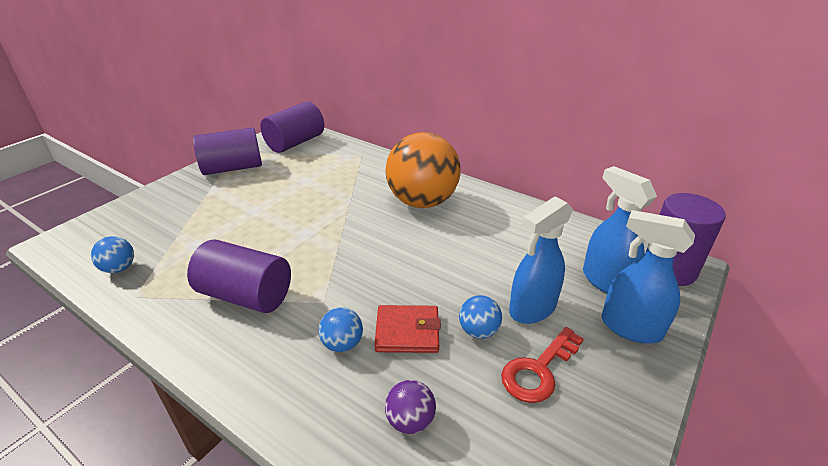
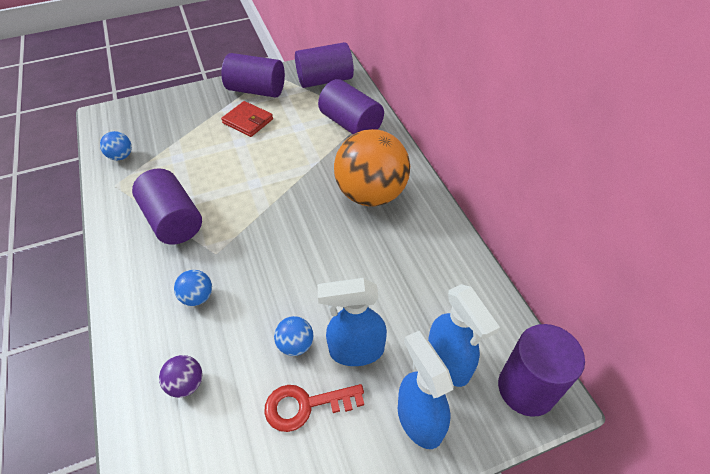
camera: 35 degrees right, 15 degrees up
red wallet [374,305,441,353] -> red wallet moved to [221,101,273,137]
blue spray bottle [583,166,657,293] -> blue spray bottle turned 150 degrees clockwise [428,284,500,387]
none -> purple cylinder [318,79,384,134]

